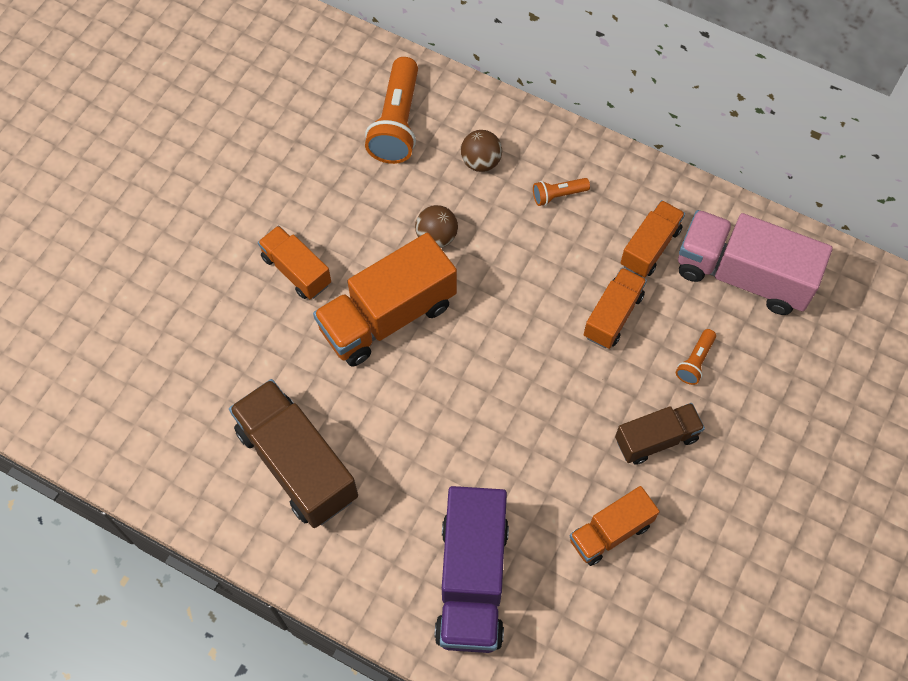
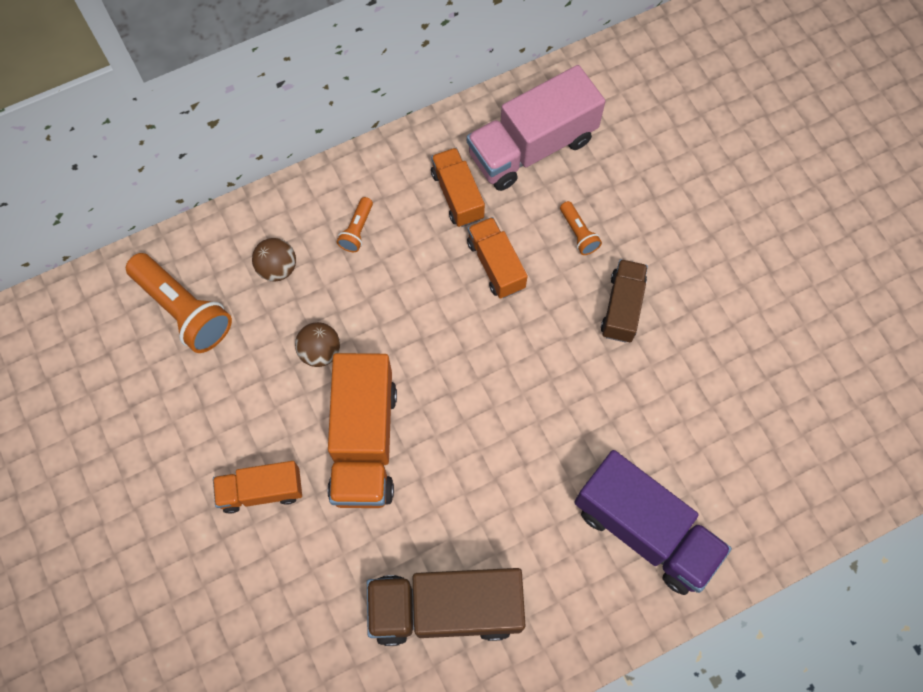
camera: 55 degrees left, 5 degrees up
orange truck [570,486,660,566] -> none

